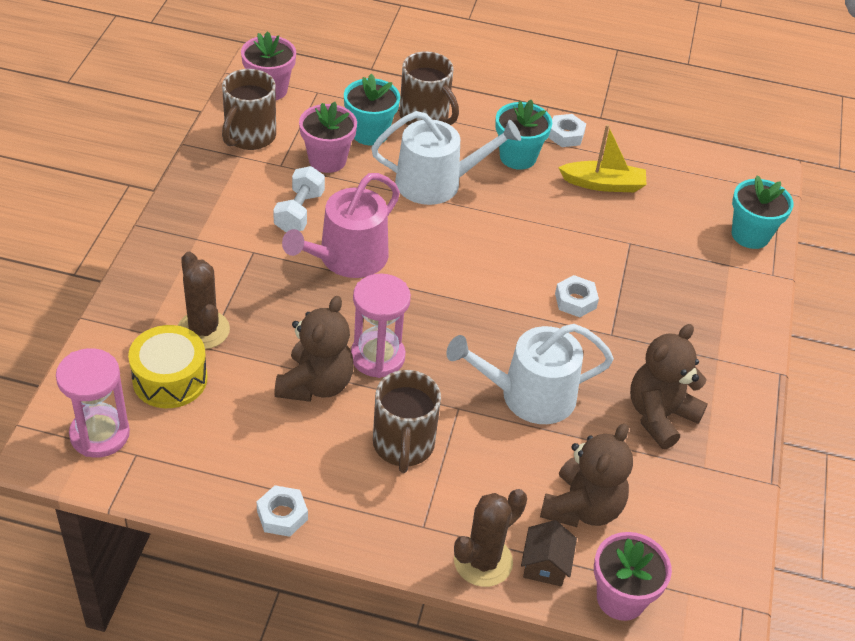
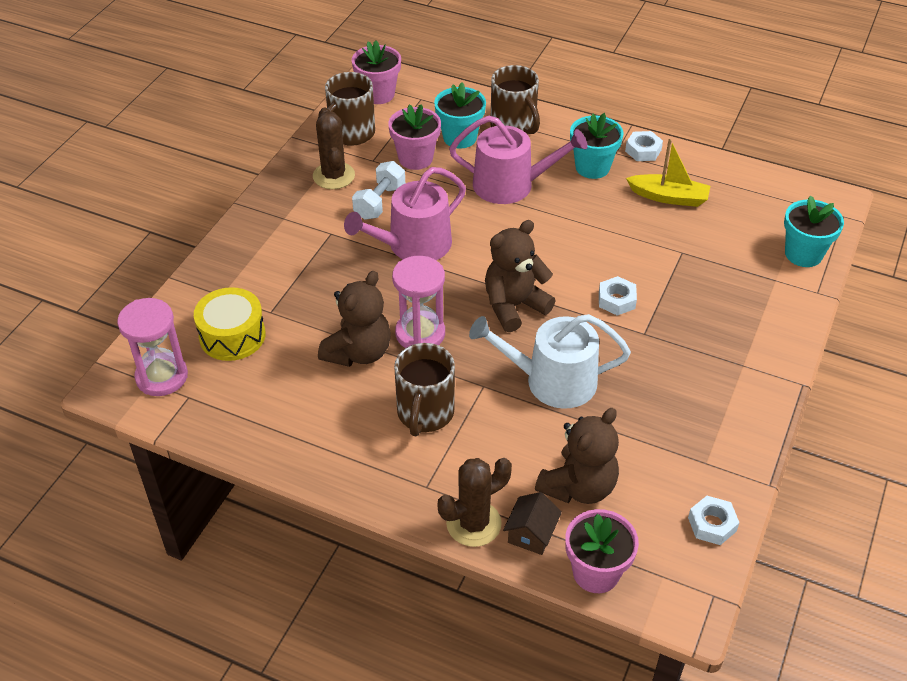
camera: 15 degrees right, 0 degrees up
brown cactus [178,252,230,349] -> brown cactus moved to [313,107,355,189]
white nut [257,485,308,537] -> white nut moved to [688,496,740,545]
white watering can [371,111,521,205] -> pink watering can [449,116,588,204]
brown teddy bear [630,324,708,449] -> brown teddy bear moved to [485,220,556,332]

